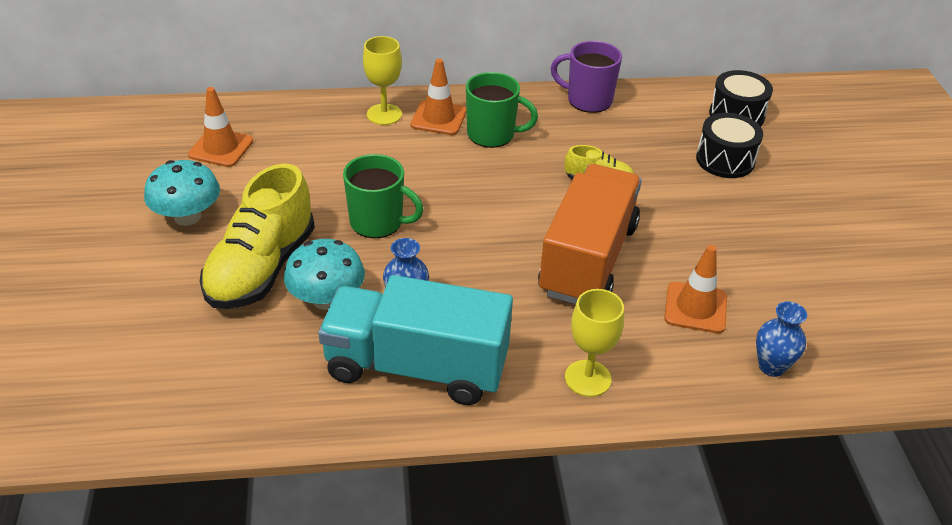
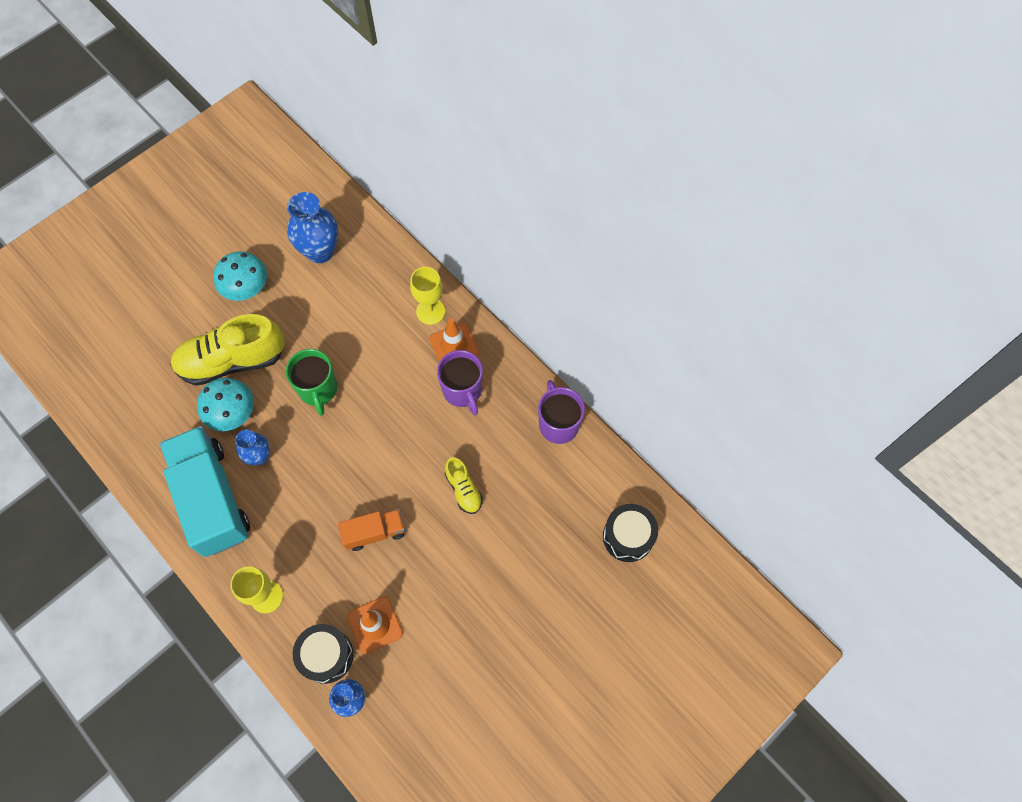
camera: 55 degrees right, 25 degrees up
orange traffic cone [188,87,253,167] -> blue vase [287,192,338,263]
green mug [466,72,538,148] -> purple mug [437,350,483,415]
orange truck [538,164,642,304] -> orange truck [338,509,405,551], size x0.50
black drum [696,113,763,178] -> black drum moved to [293,624,353,684]

